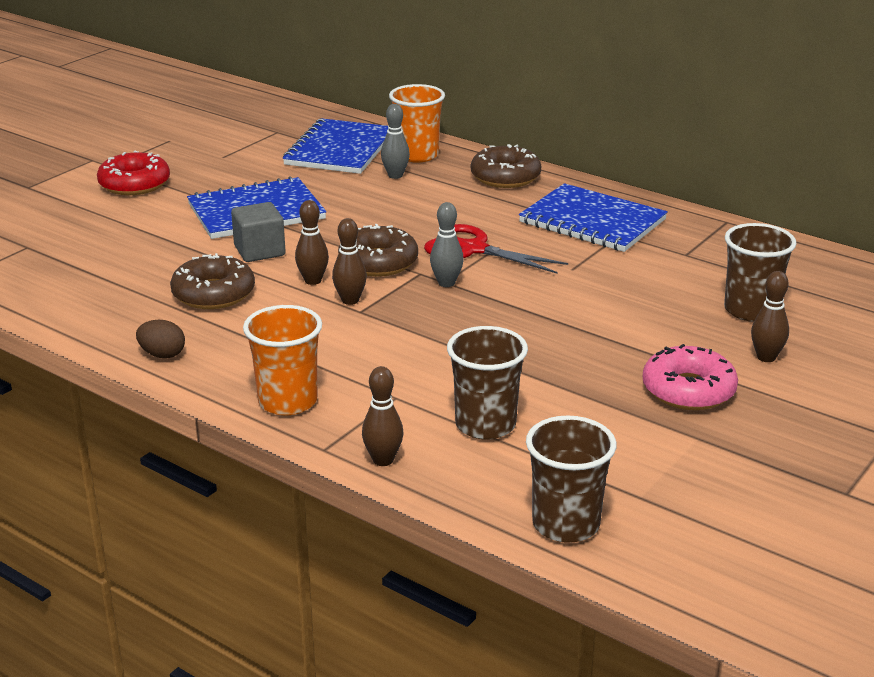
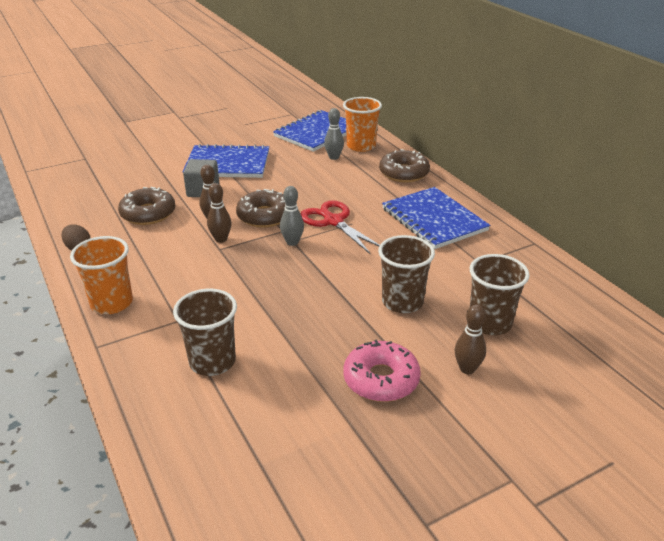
camera: 25 degrees right, 5 degrees up
red donut [97,151,170,195] -> none
brown bowling pin [362,366,403,466] -> none
brown cup [526,416,616,543] -> brown cup moved to [378,235,435,313]

